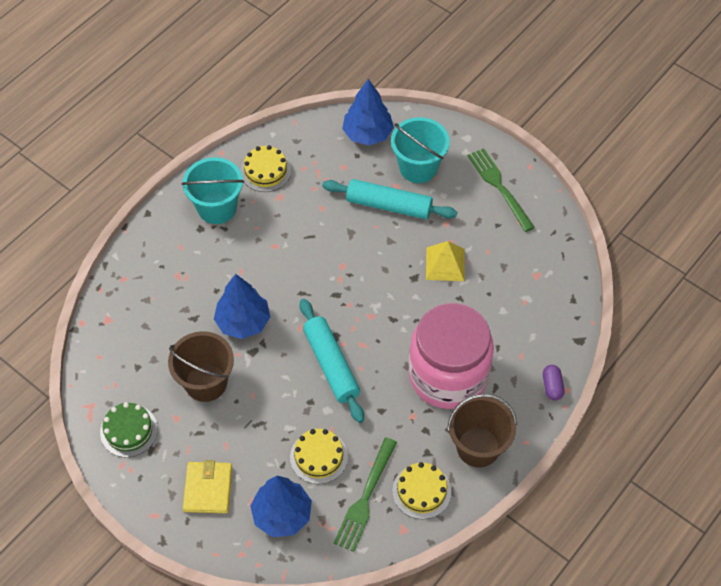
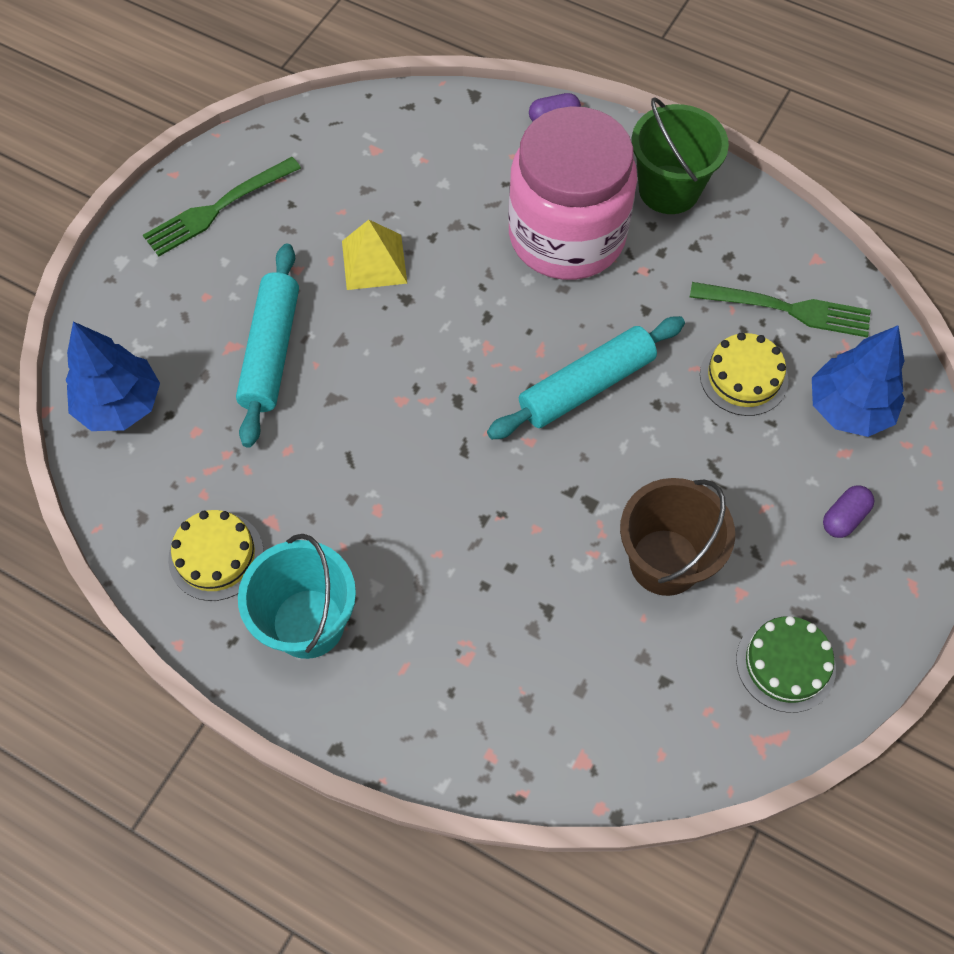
camera: 100 degrees left, 5 degrees up
yellow wallet [183,460,232,513] -> purple capsule [823,485,874,538]
blue tree [214,274,270,339] -> none
turquoise bucket [391,117,450,183] -> none
yellow cake [392,462,451,519] -> none
brown bucket [447,394,517,467] -> green bucket [632,97,729,214]

